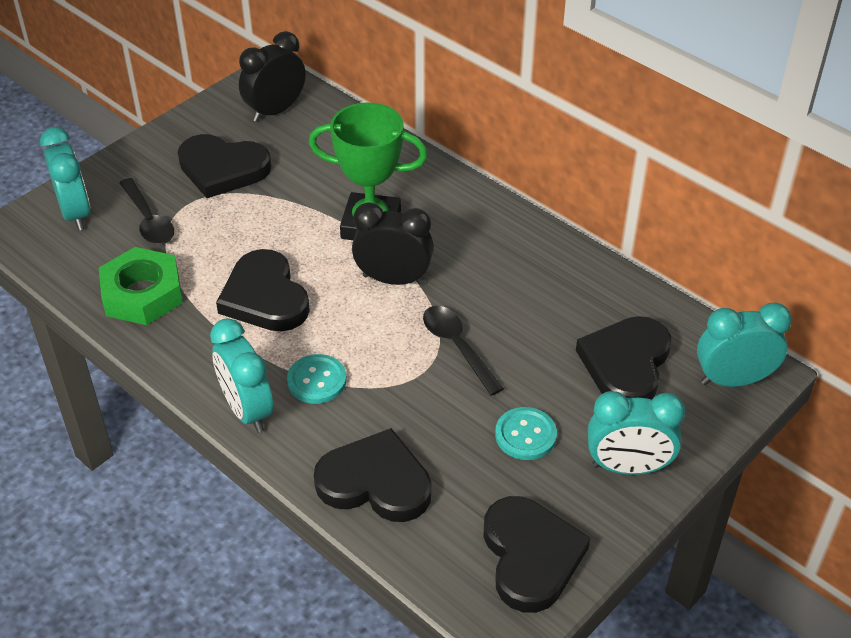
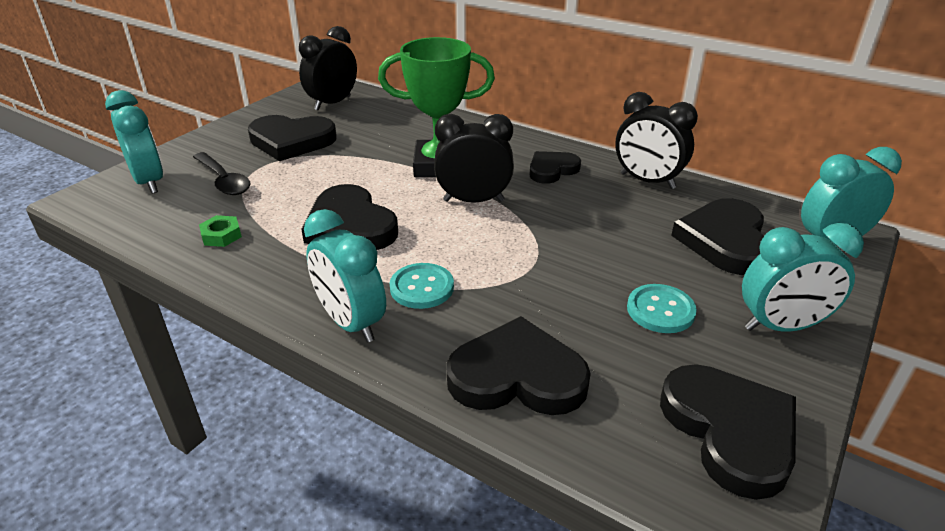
camera: 10 degrees left, 10 degrees down
green nut [99,247,183,325] -> green nut [199,215,242,247], size x0.46
black spoon [423,306,504,396] -> none
none -> black heart [530,151,581,184]
none -> black clock [615,92,698,189]

